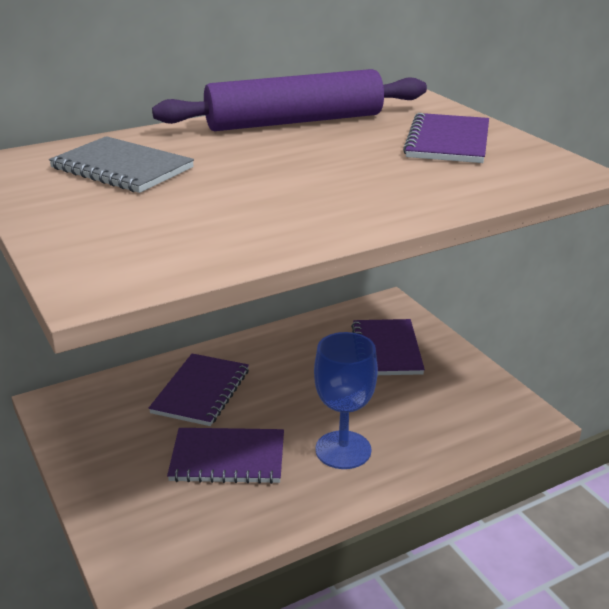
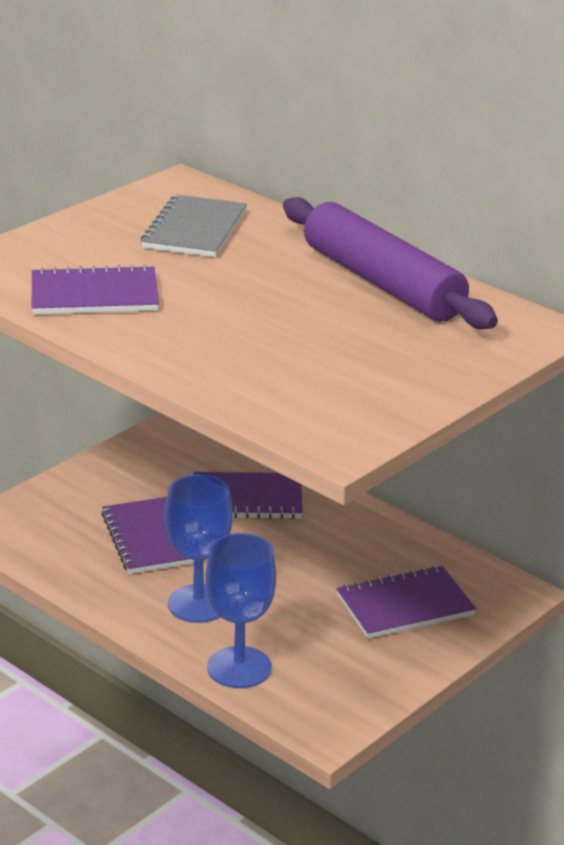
camera: 70 degrees right, 0 degrees up
purple notebook [403,113,489,163] -> purple notebook moved to [32,264,159,315]
none -> blue goblet [205,533,276,688]

